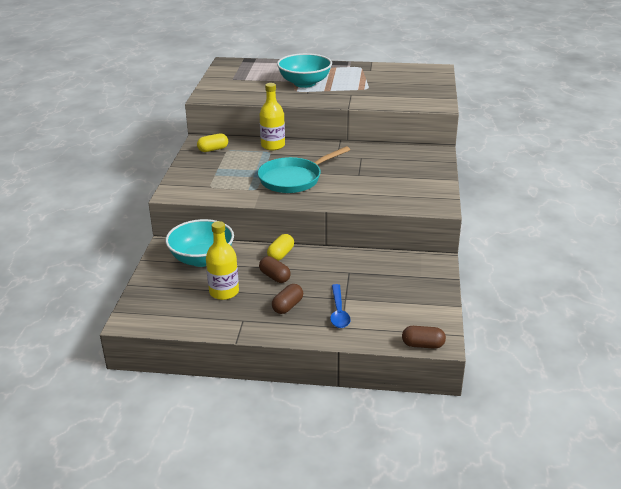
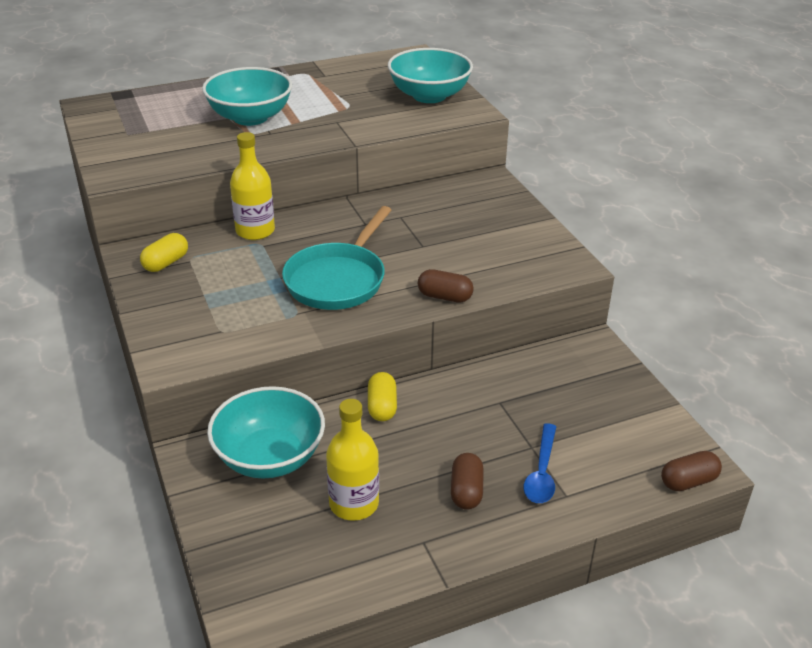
camera: 30 degrees left, 5 degrees up
brown capsule [259,256,291,283] -> brown capsule moved to [418,269,474,303]
blue spoon [330,284,350,328] -> blue spoon turned 45 degrees clockwise [524,423,556,503]
none -> turquoise bowl [388,48,473,103]

